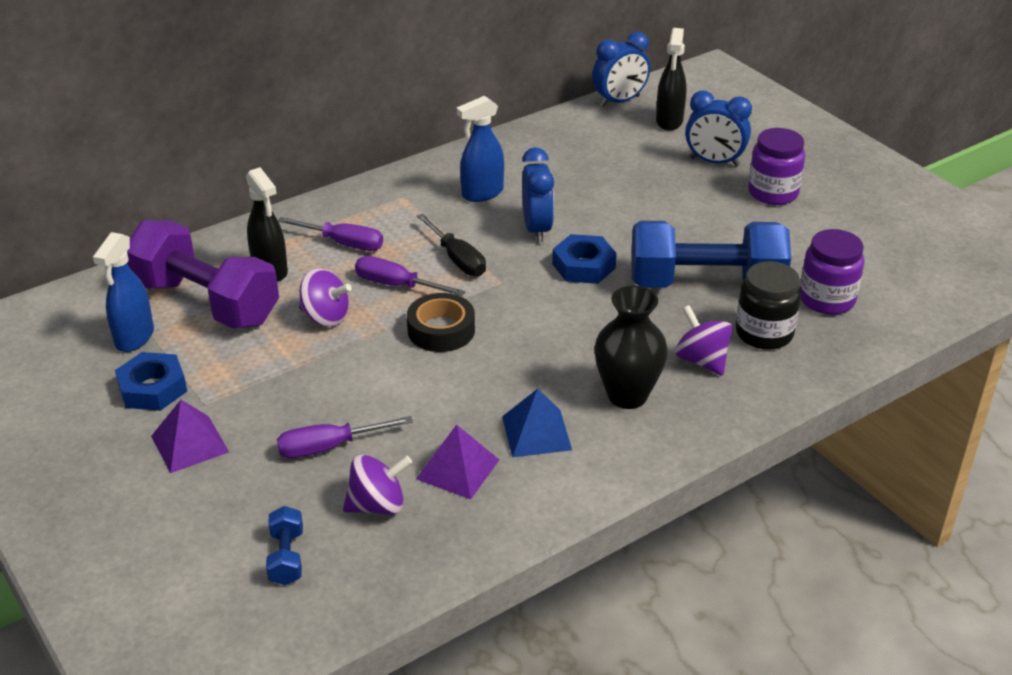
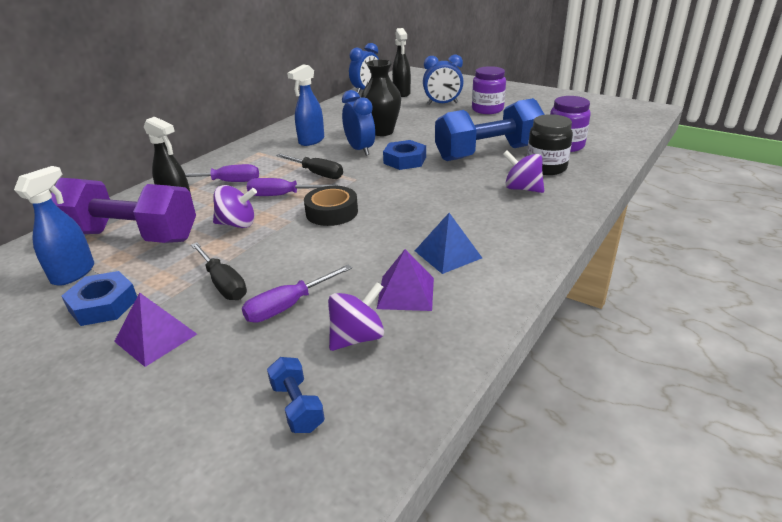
camera: 20 degrees left, 5 degrees down
blue spray bottle [93,232,154,352] -> blue spray bottle turned 150 degrees counterclockwise [14,166,94,286]
black vase [594,286,668,409] -> black vase moved to [361,59,401,136]
none -> black screwdriver [191,242,247,300]

